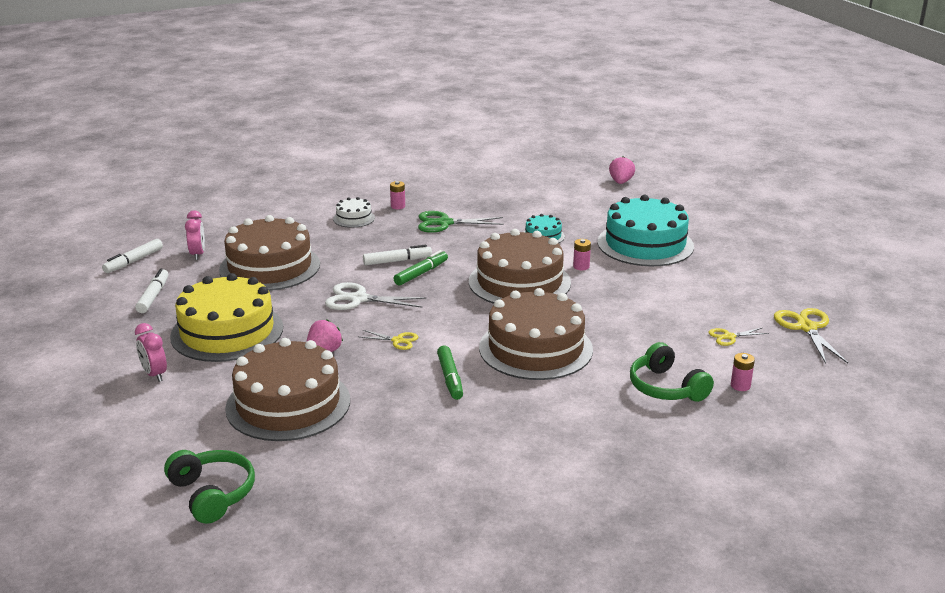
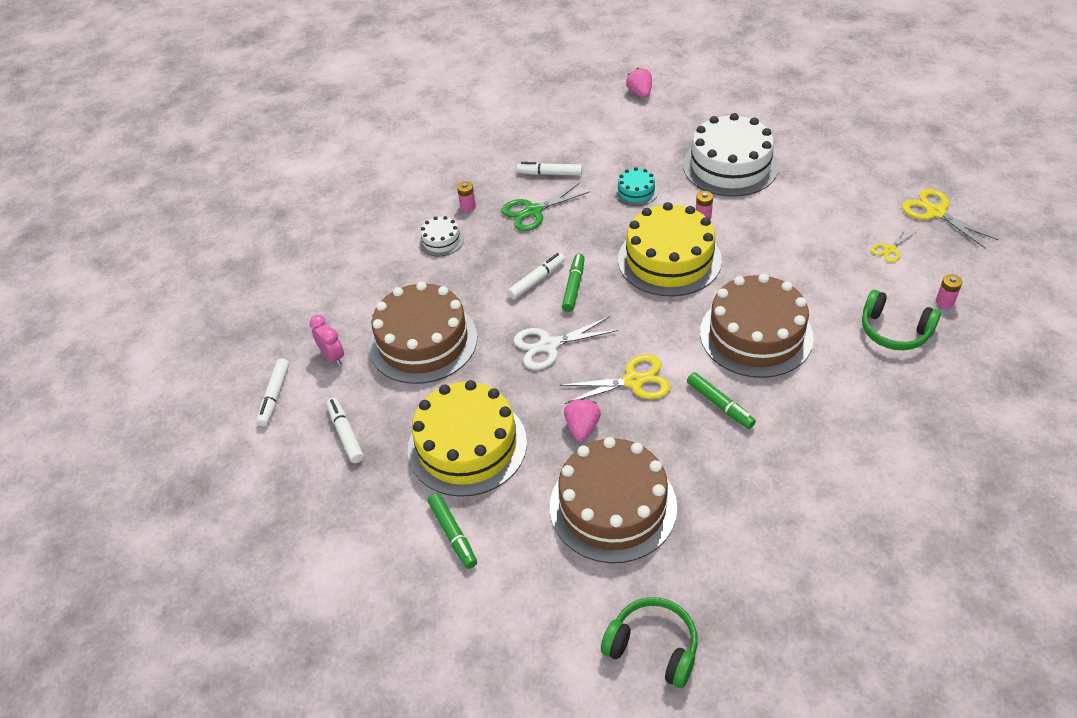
camera: 25 degrees left, 20 degrees up
pink clock [135,323,167,382] -> green marker [428,493,477,569]
yellow scissors [360,330,418,350] -> yellow scissors [560,354,671,404], size x1.77
brown cake [469,229,571,304] -> yellow cake [618,202,722,296]
turquoise cake [598,195,694,266] -> white cake [683,113,779,197]
none -> white marker [517,162,582,176]

